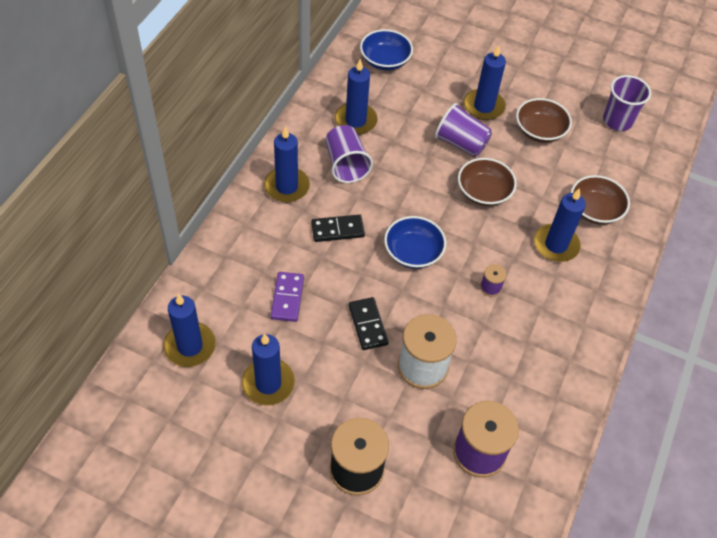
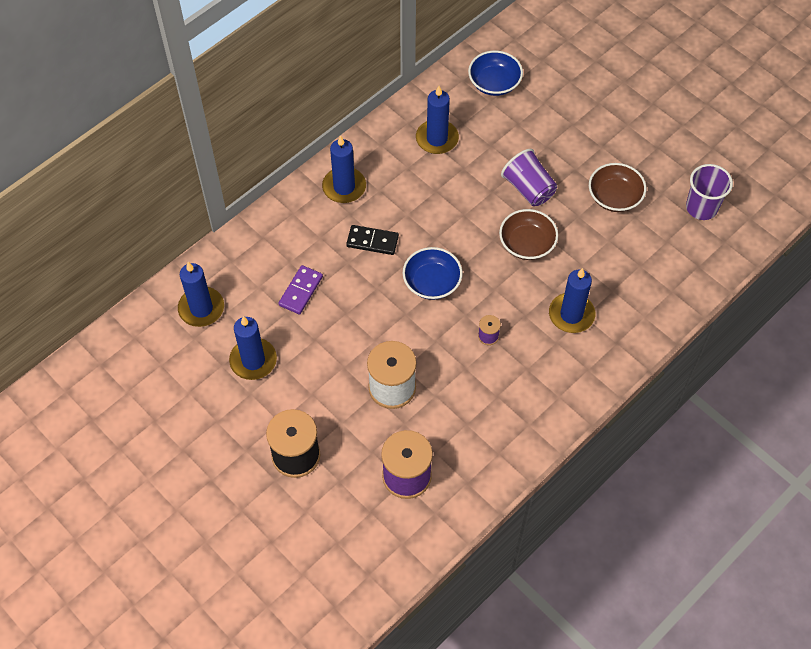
camera: 25 degrees right, 5 degrees up
purple cup [326,125,373,183] -> none
black domino [349,297,389,350] -> none
blue candle [464,45,506,120] -> none
brown bowl [571,175,630,225] -> none

